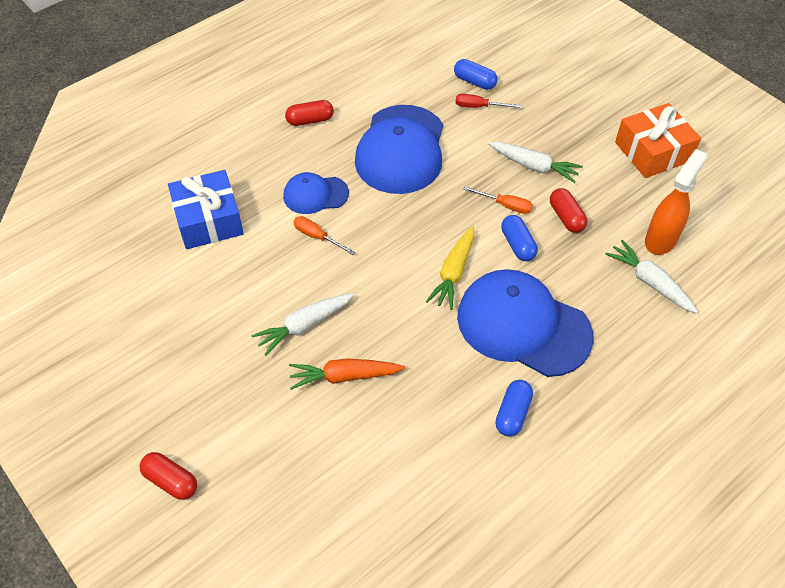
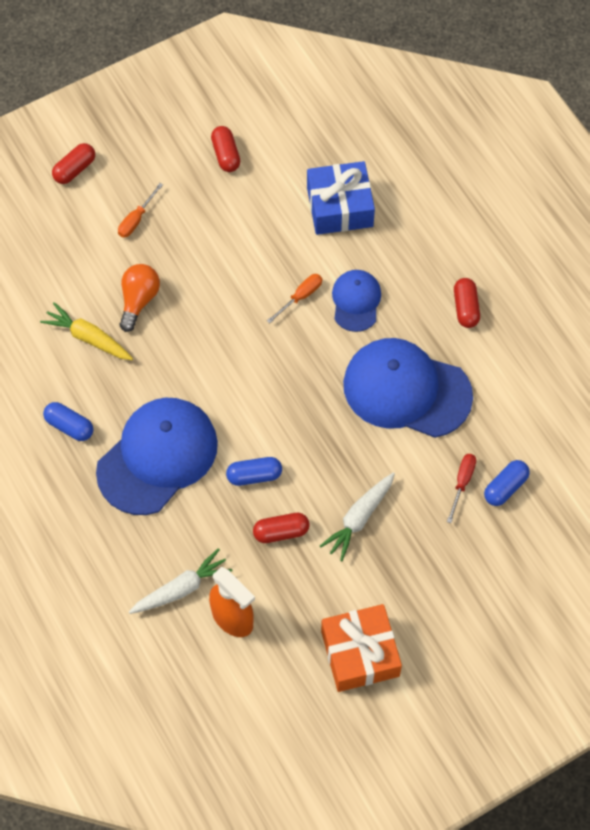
camera: 100 degrees right, 10 degrees up
white carrot [251,293,354,356] -> none
orange carrot [289,358,405,390] -> orange light bulb [120,264,160,332]
yellow carrot [426,226,474,310] -> yellow carrot moved to [40,302,133,360]
orange screwdriver [463,186,533,214] -> orange screwdriver moved to [118,183,163,238]
none -> red capsule [211,126,240,172]

